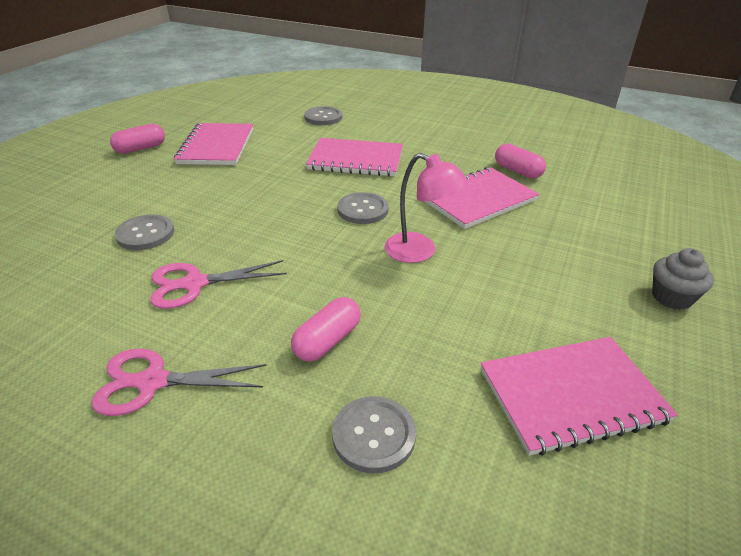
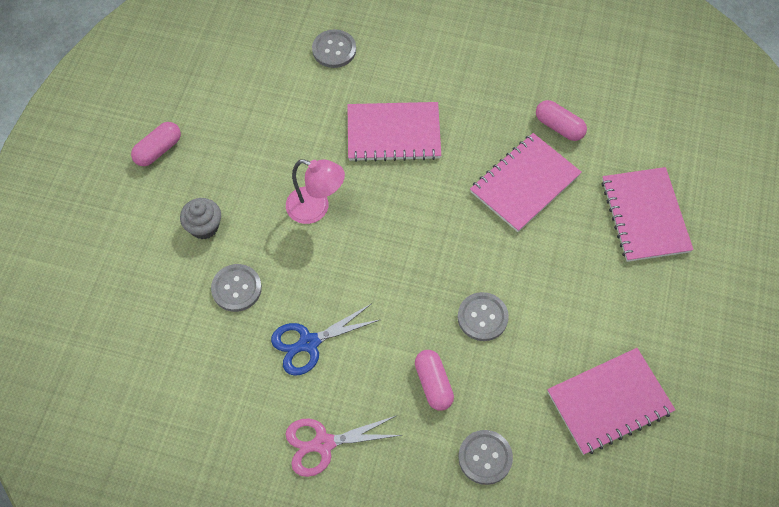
camera: 10 degrees left, 25 degrees up
pink scissors [150,260,287,309] -> blue scissors [271,303,381,376]
pink notebook [174,123,253,165] -> pink notebook moved to [602,167,693,262]
pink capsule [291,297,361,362] -> pink capsule turned 45 degrees counterclockwise [415,350,454,411]
grey button [337,192,389,224] -> grey button moved to [458,292,509,341]
pink lamp [385,153,468,263] -> pink lamp moved to [286,159,345,224]
grey cupcake [652,248,714,310] -> grey cupcake moved to [180,198,221,239]

